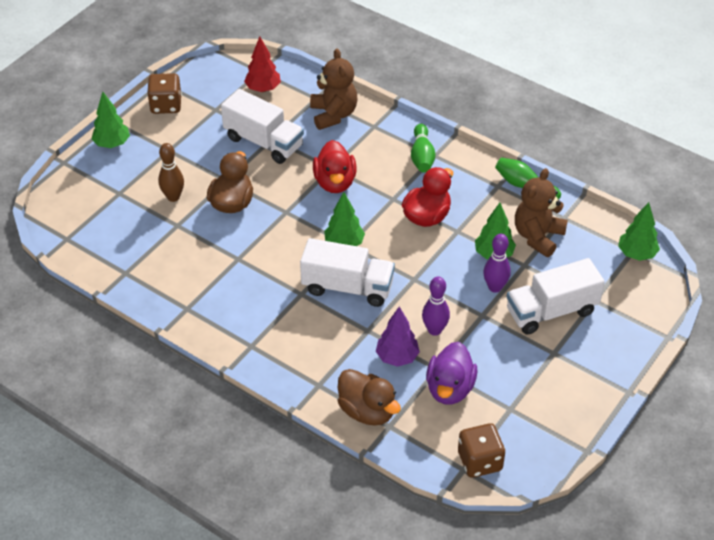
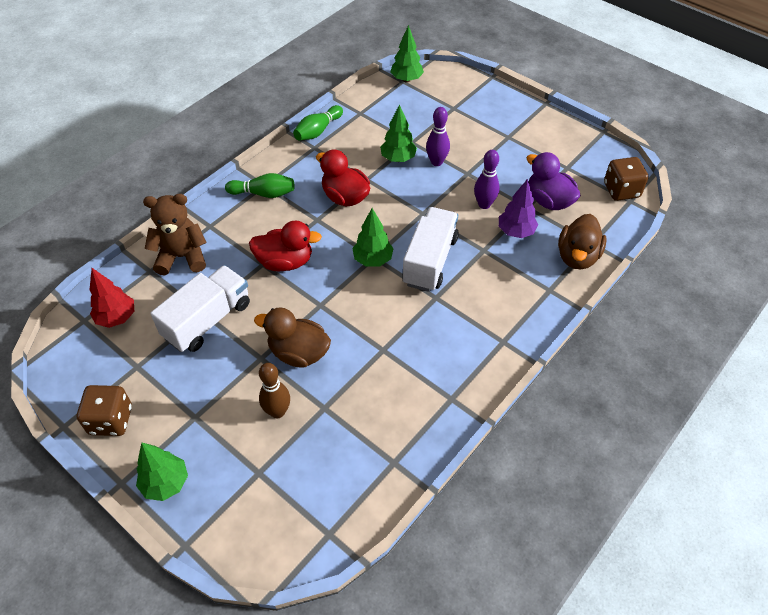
camera: 85 degrees left, 5 degrees up
brown duck [338,369,401,426] -> brown duck turned 150 degrees clockwise [558,214,607,269]
purple duck [426,342,478,405] -> purple duck turned 150 degrees counterclockwise [526,152,581,210]
white truck [507,258,605,335] -> none
brown teddy bear [515,168,568,257] -> none

